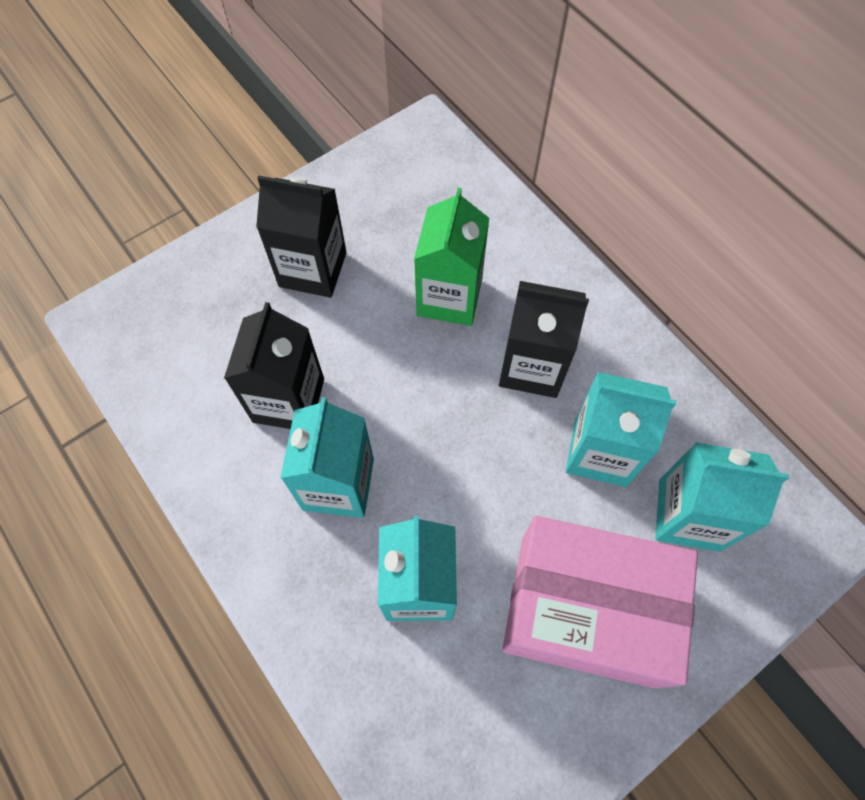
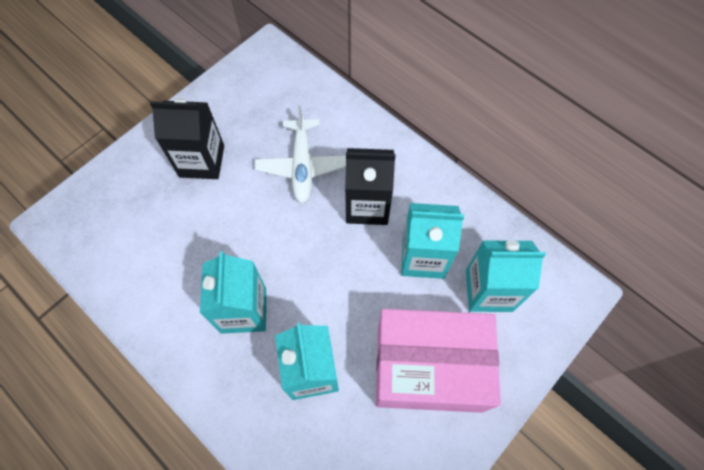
camera: 10 degrees left, 0 degrees up
black carton [224,302,324,429] -> none
green carton [414,188,489,326] -> white plane [255,105,346,204]

